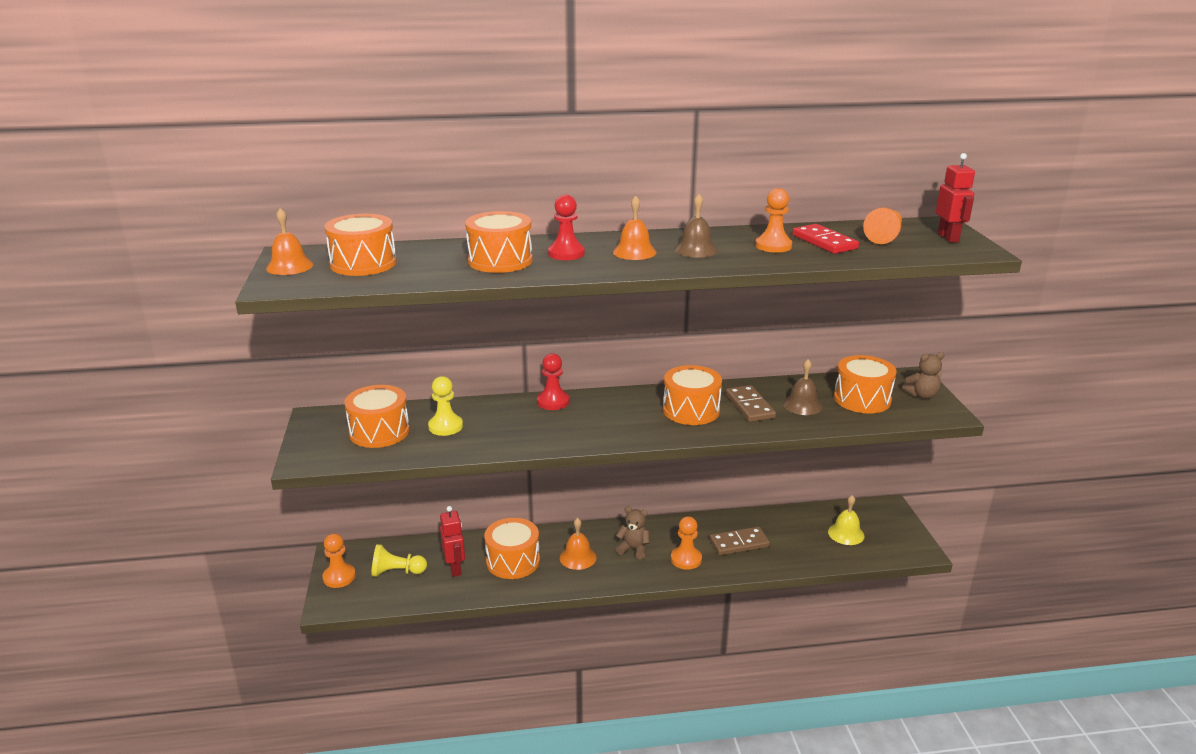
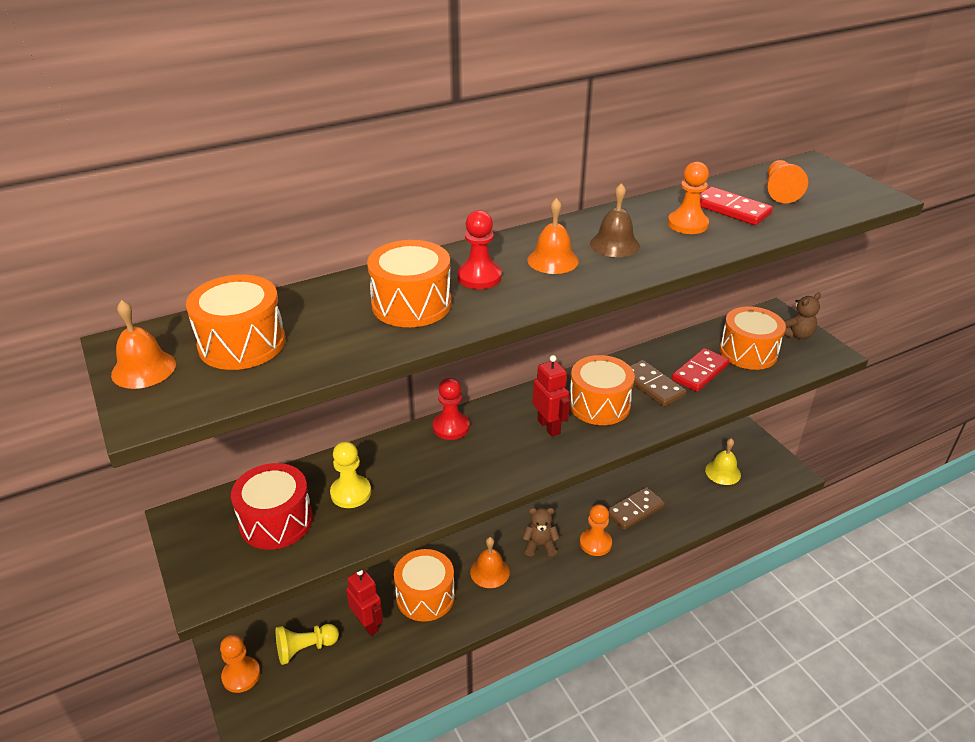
camera: 20 degrees left, 10 degrees up
orange drum [344,385,410,448] -> red drum [231,463,313,550]
brown bell [783,359,823,415] -> red domino [672,348,730,392]
red robot [936,153,975,243] -> red robot moved to [533,355,570,437]

